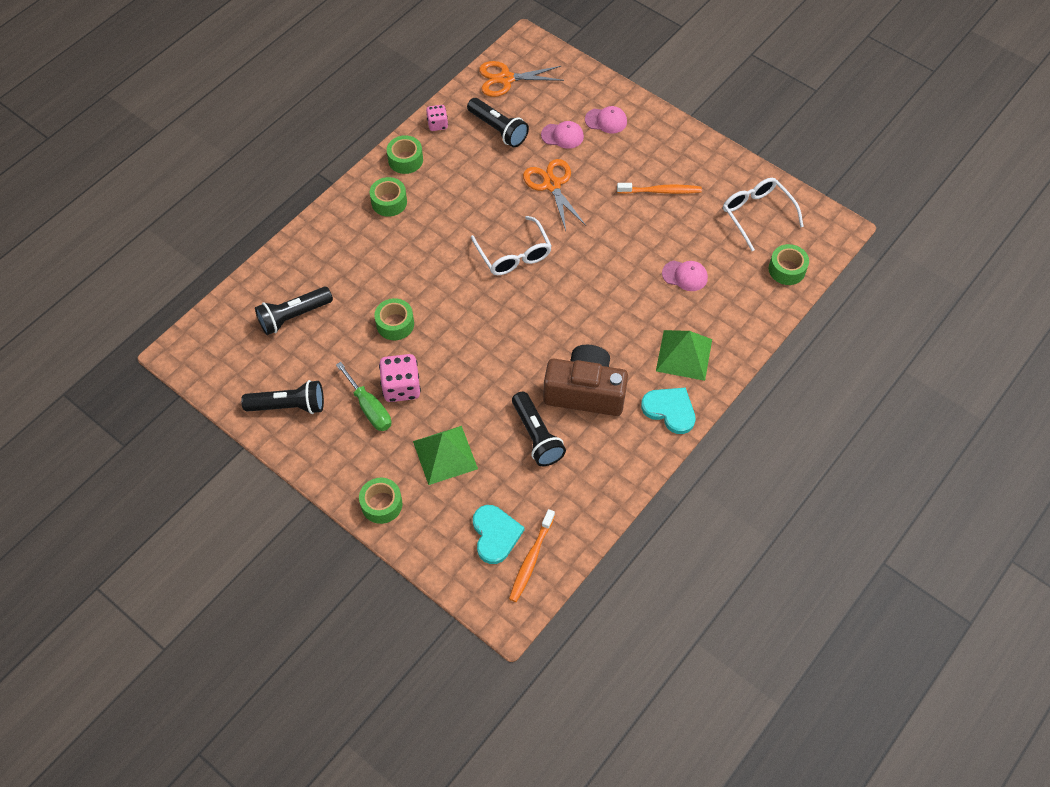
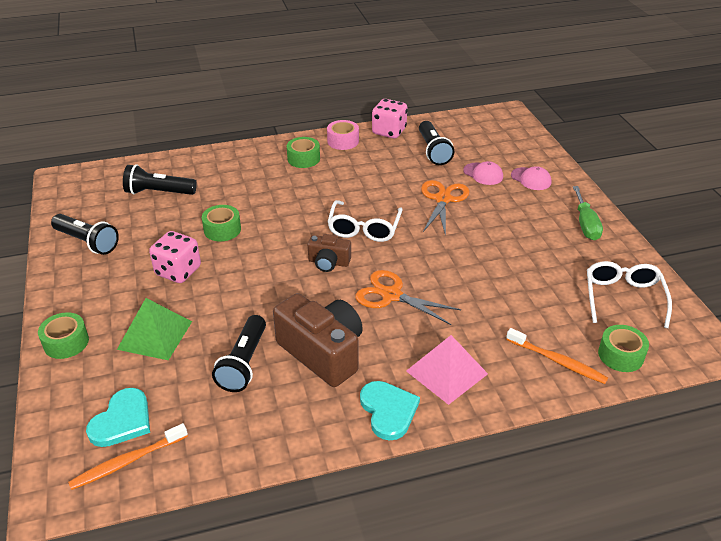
camera: 35 degrees right, 20 degrees down
green screwdriver [336,362,391,431] -> green screwdriver moved to [573,186,603,240]
green tape [387,135,423,174] -> pink tape [327,120,359,150]
pink dice [426,105,448,131] -> pink dice [372,99,408,138], size x1.67
orange scissors [479,61,564,97] -> orange scissors moved to [355,270,461,325]
orange toothbrush [617,183,702,194] -> orange toothbrush moved to [506,328,608,384]
green pyramid [656,330,712,381] -> pink pyramid [406,335,488,405]
pink cap [662,261,708,291] -> none
none -> brown camera [308,234,351,272]

